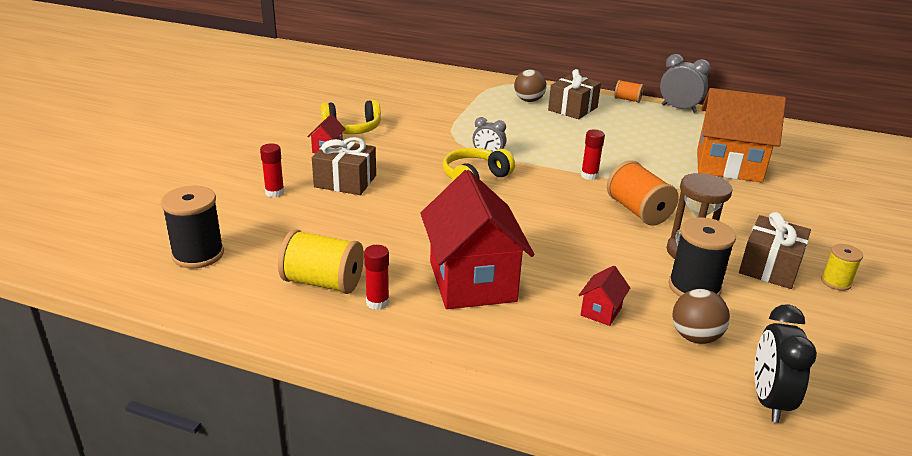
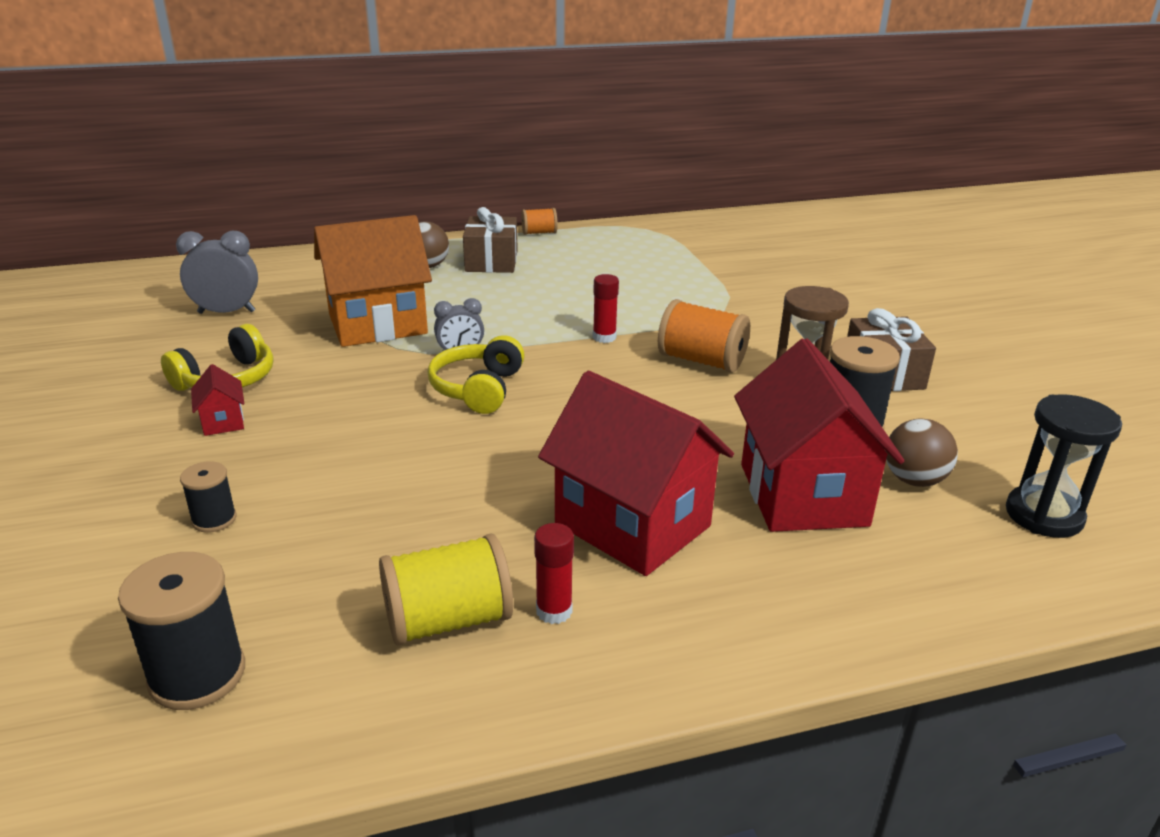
camera: 35 degrees left, 0 degrees up
red glue stick [260,143,284,198] -> black spool [180,461,237,533]
brown gift [312,137,376,195] -> none
red house [579,266,630,326] -> red house [734,338,904,532], size x2.41
grey clock [660,54,711,113] -> grey clock moved to [176,231,258,314]
orange house [697,88,786,182] -> orange house moved to [314,215,432,347]
black clock [754,304,817,423] -> black hourglass [1006,394,1122,538]
yellow spool [821,244,863,291] -> none

